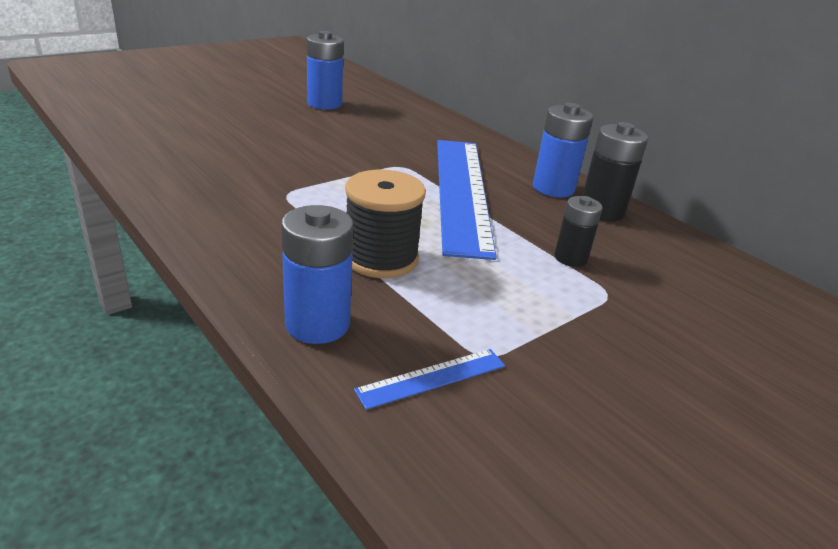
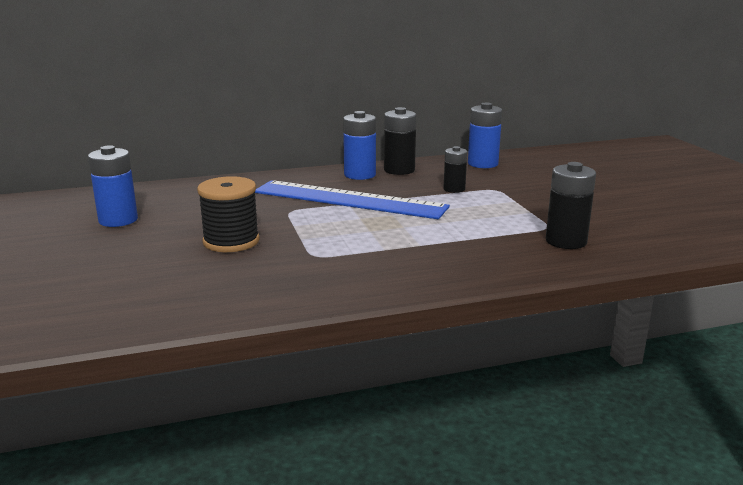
camera: 65 degrees left, 10 degrees down
blue battery [281,205,353,344] -> blue battery moved to [468,103,502,168]
black spool [345,170,426,278] -> black spool moved to [197,176,260,252]
blue ruler [354,349,505,410] -> black battery [546,162,596,249]

